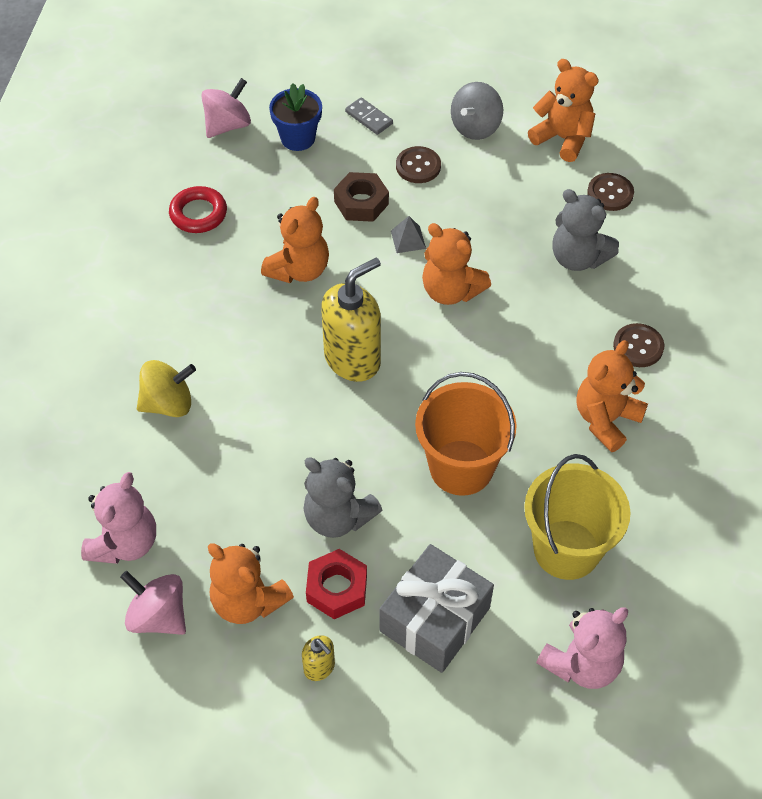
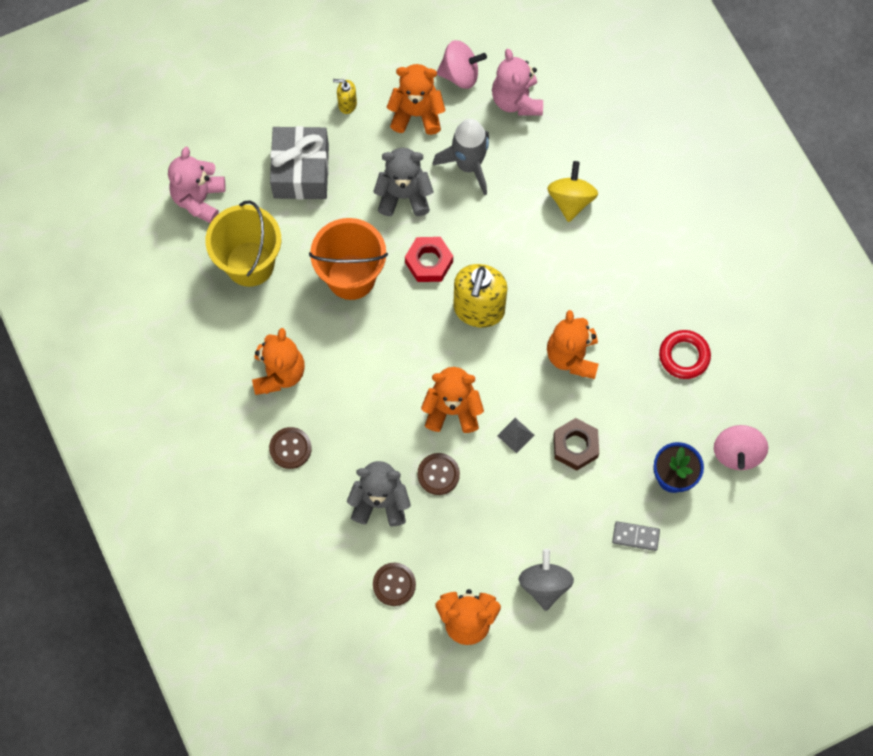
camera: 145 degrees right, 15 degrees up
yellow spinning top [137,360,196,417] -> yellow spinning top turned 150 degrees clockwise [547,161,598,222]
red nut [306,549,367,619] -> red nut moved to [405,237,453,282]
brown button [396,146,441,183] -> brown button moved to [417,453,460,495]
none -> grey rocket [433,119,489,196]

